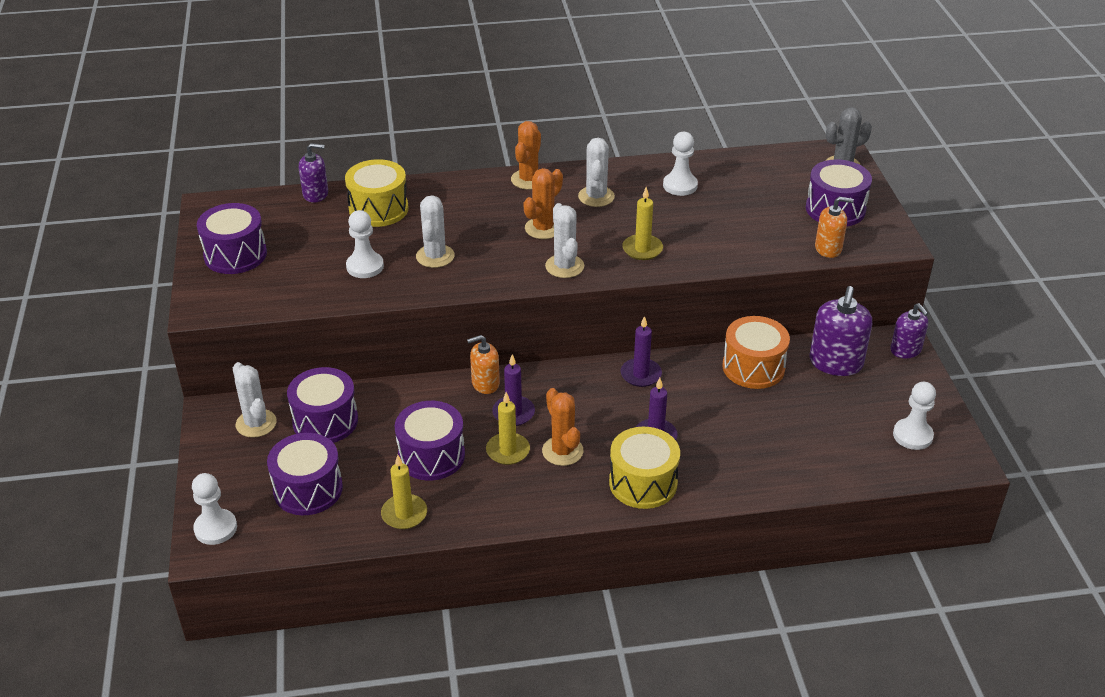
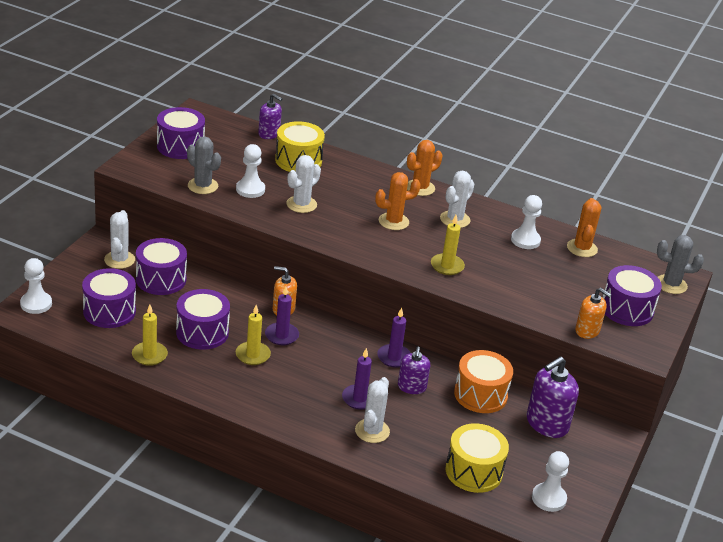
camera: 30 degrees right, 5 degrees down
orange cactus [542,388,584,466] -> orange cactus moved to [567,198,601,257]
white cactus [545,203,584,278] -> white cactus moved to [355,377,390,443]
yellow drum [609,427,680,509] -> yellow drum moved to [446,423,509,493]
purple soap dispenser [890,303,929,358] -> purple soap dispenser moved to [398,346,430,394]
none -> grey cactus [187,136,221,194]

